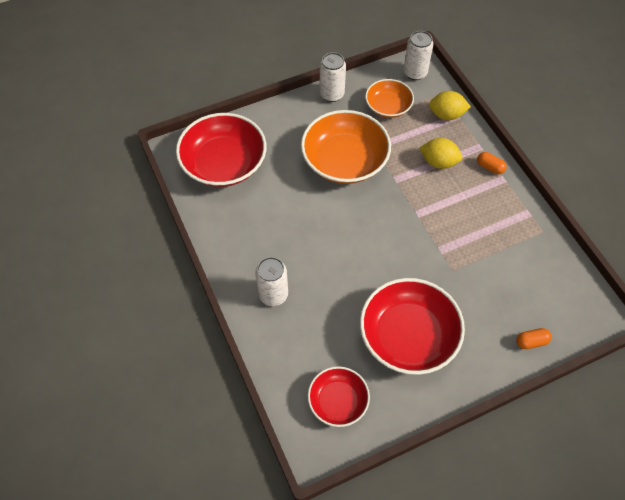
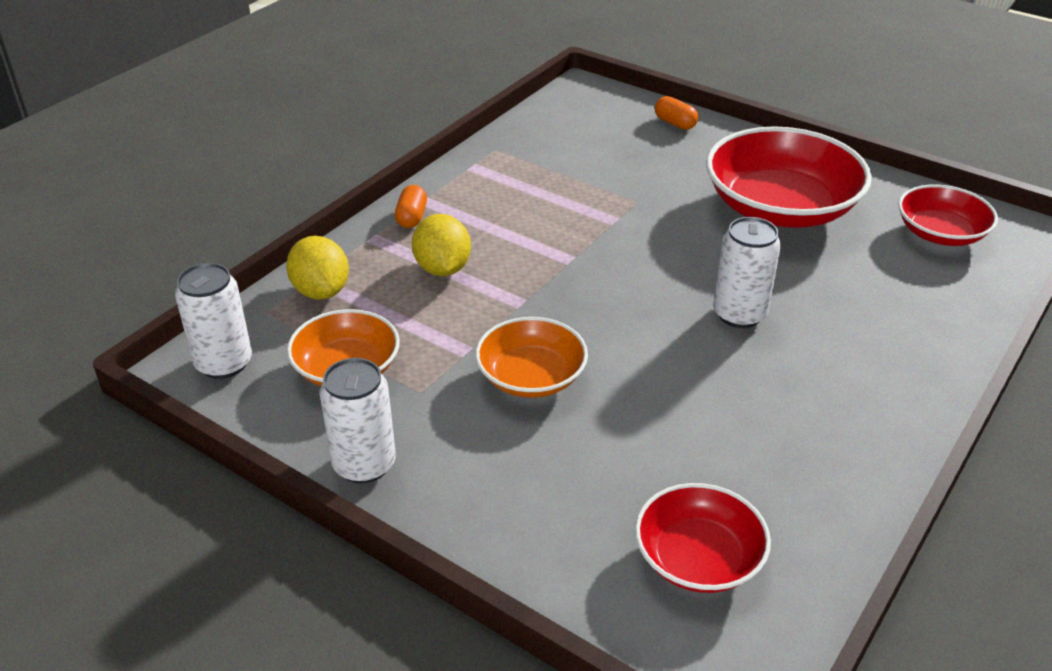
camera: 120 degrees left, 20 degrees down
red bowl [176,113,266,187] -> red bowl [635,483,771,593], size x0.57
white can [255,257,288,306] -> white can moved to [713,217,781,328]
orange bowl [301,110,391,184] -> orange bowl [475,317,588,398], size x0.57

